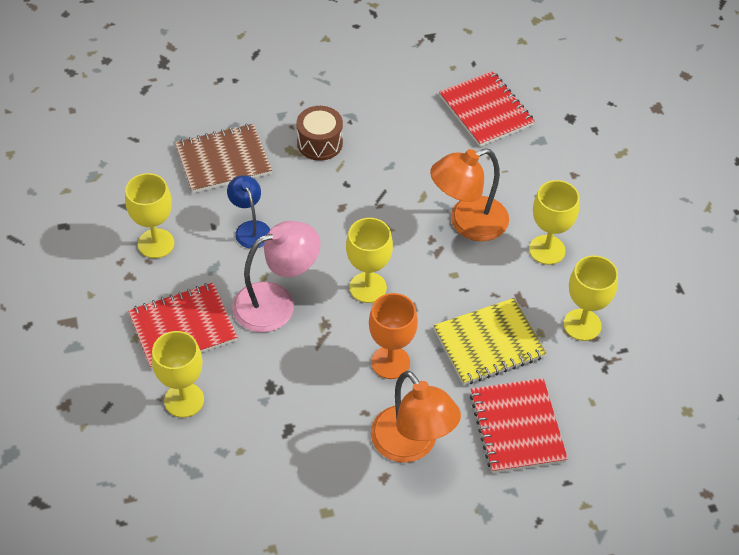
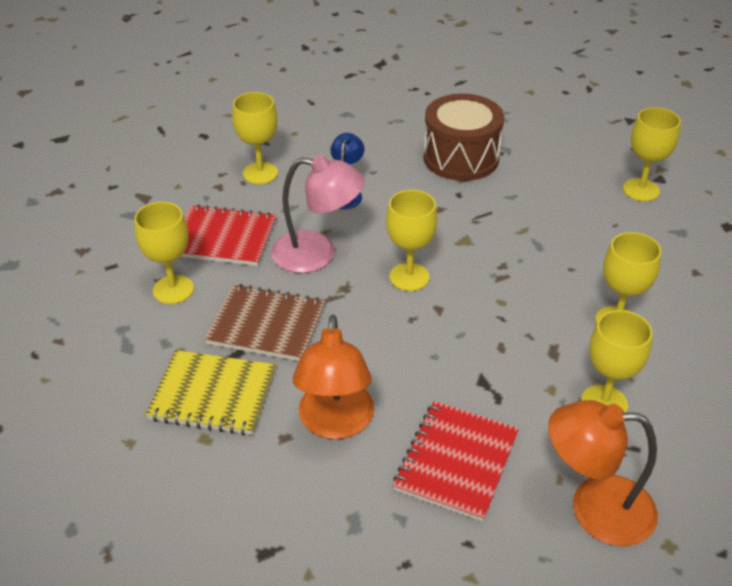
camera: 35 degrees right, 10 degrees down
brown notebook [175,124,272,193] -> brown notebook moved to [204,284,325,361]
brown drum [296,106,343,161] -> brown drum [423,94,504,181], size x1.65
orange goblet [369,293,418,379] -> none
orange lamp [430,148,509,241] -> orange lamp moved to [548,400,658,546]
yellow notebook [433,298,547,385] -> yellow notebook moved to [146,350,276,436]
red notebook [439,71,535,147] -> yellow goblet [623,107,681,201]

